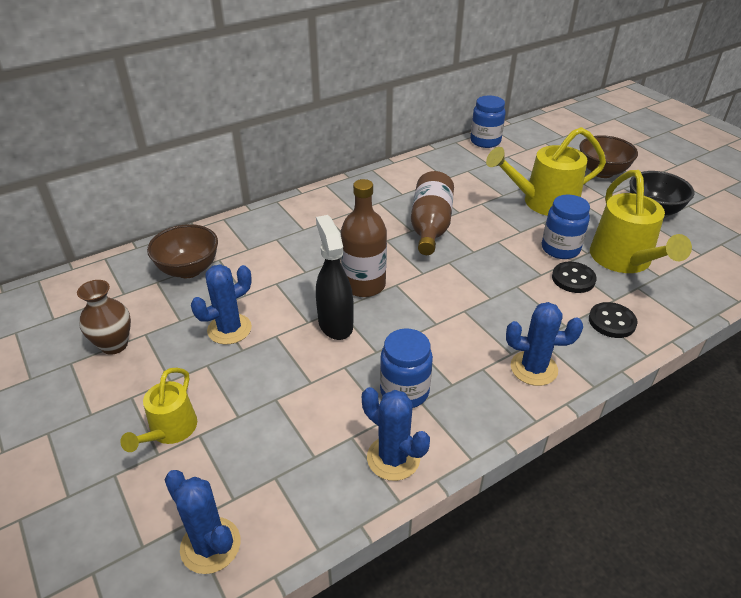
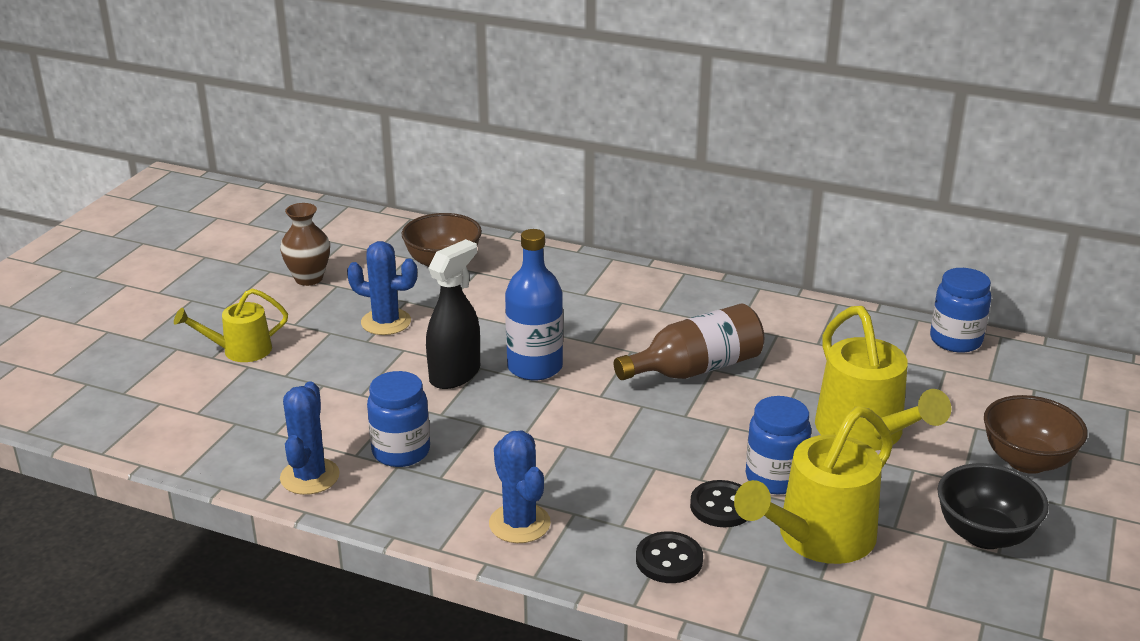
camera: 55 degrees right, 10 degrees down
blue cactus [165,470,240,574] -> none
brown bottle [341,179,387,297] -> blue bottle [505,229,563,381]
yellow watering can [486,127,606,216] -> yellow watering can turned 150 degrees counterclockwise [815,306,951,451]

